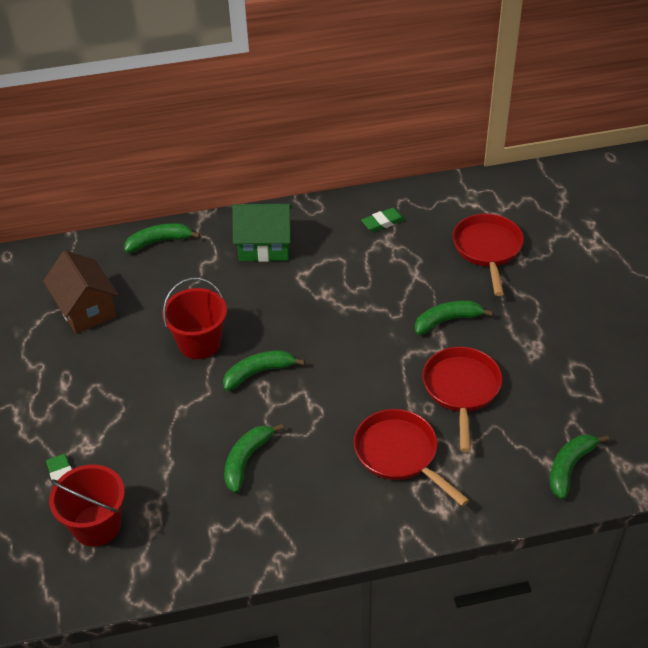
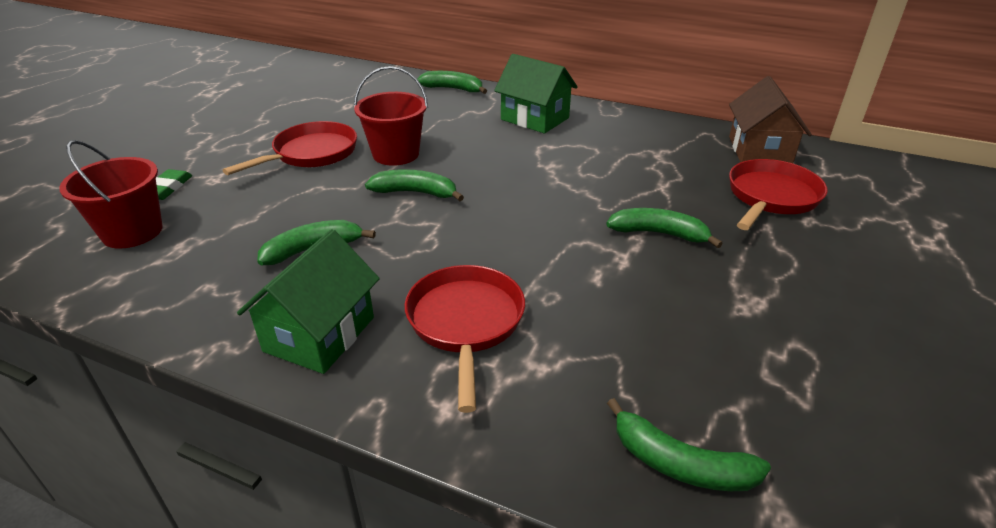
camera: 35 degrees right, 10 degrees down
brown house [43,250,119,334] -> brown house moved to [729,76,812,163]
green eraser [361,208,405,232] -> none
red pan [422,347,502,452] -> red pan moved to [222,121,357,175]
green banana [550,434,609,499] -> green banana turned 135 degrees counterclockwise [607,398,771,491]
none -> green house [237,229,380,374]

